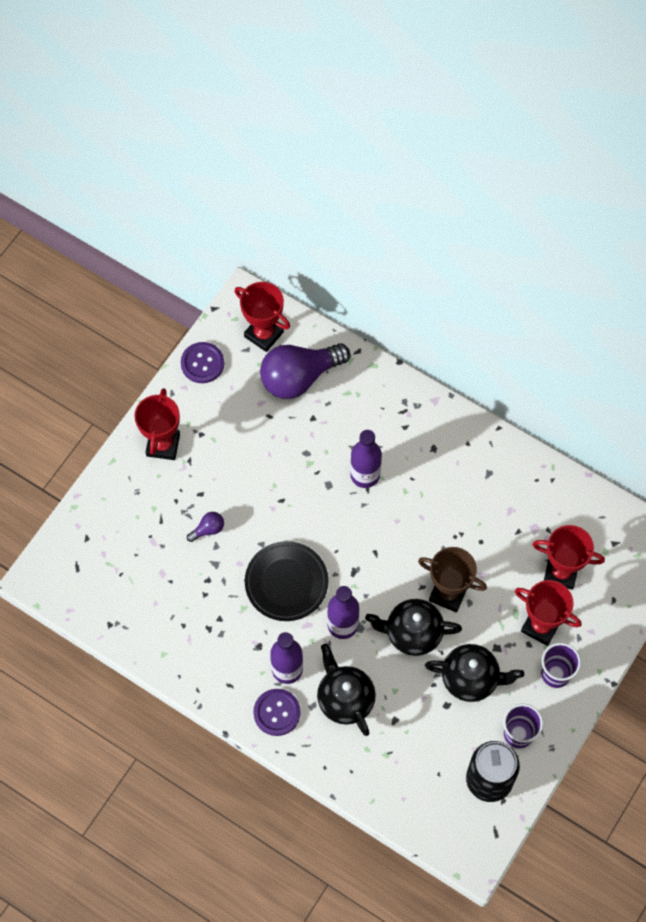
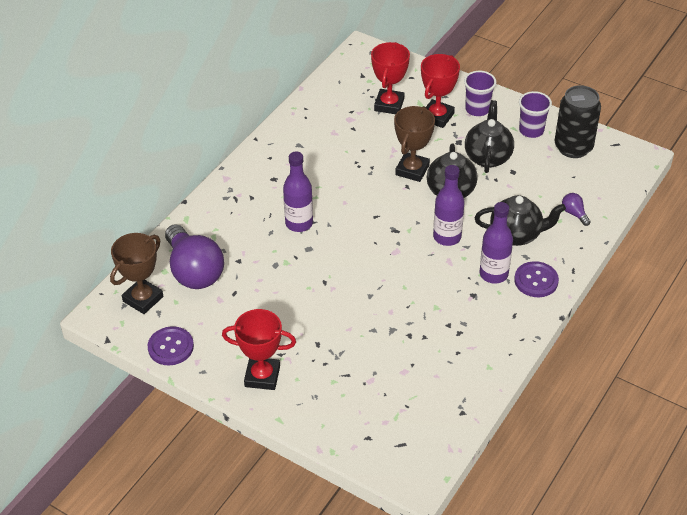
camera: 90 degrees left, 20 degrees down
purple light bulb [187,512,224,542] -> purple light bulb moved to [562,193,591,226]
red trophy [235,282,290,352] -> brown trophy [110,233,164,314]
black plate [245,541,329,621] -> none
black teapot [317,644,376,736] -> black teapot turned 150 degrees counterclockwise [475,195,566,246]

